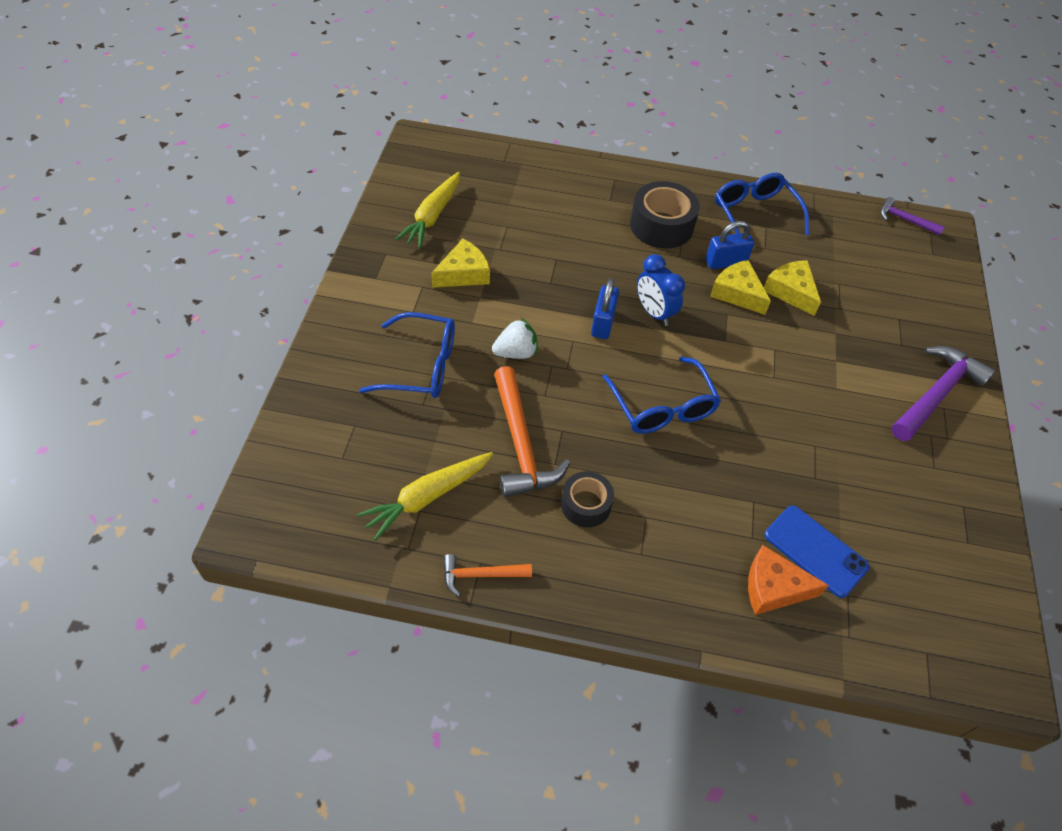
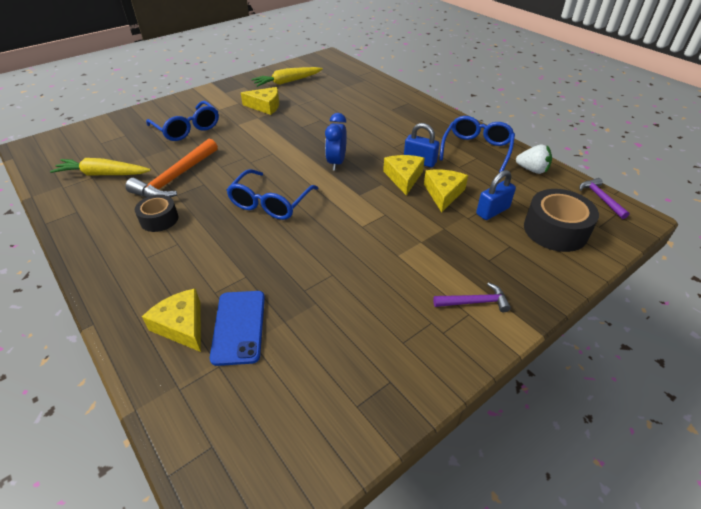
camera: 45 degrees right, 10 degrees down
orange hammer [443,554,532,597] -> none
white strawberry [492,318,538,359] -> white strawberry moved to [516,145,552,174]
blue padlock [591,278,619,339] -> blue padlock moved to [476,170,516,220]
black tape [630,181,700,248] -> black tape moved to [524,189,599,252]
orange cheese [748,545,829,615] -> yellow cheese [142,289,201,352]
purple hammer [891,346,995,441] -> purple hammer [433,282,511,312], size x0.54

